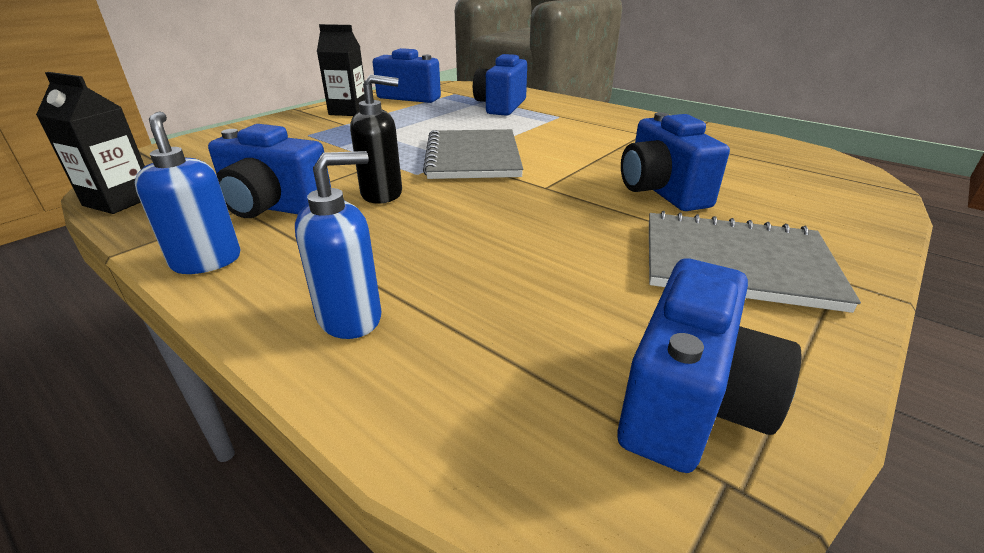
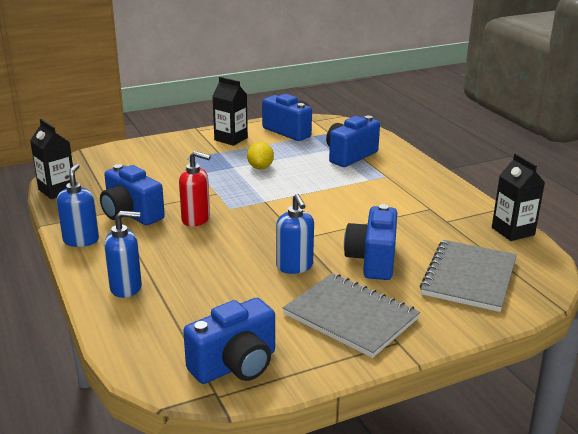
camera: 25 degrees right, 5 degrees down
black soap dispenser [350,74,402,204] -> red soap dispenser [179,151,211,226]
grey notebook [423,129,523,179] -> grey notebook moved to [420,240,517,312]
none -> yellow lemon [247,142,274,169]
none -> blue soap dispenser [276,194,314,274]
none -> black carton [492,154,545,241]

